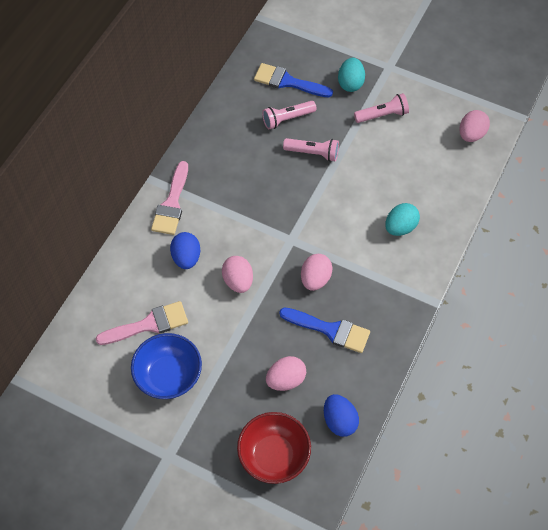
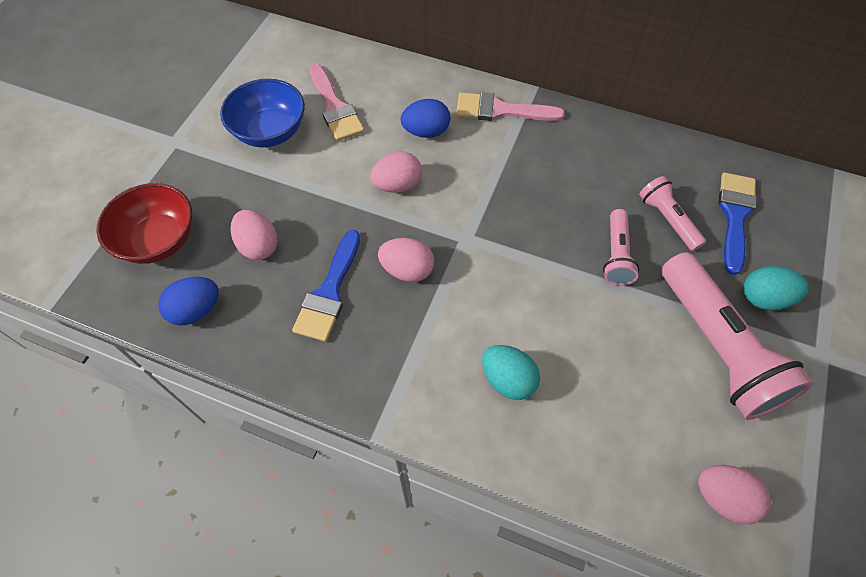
camera: 85 degrees right, 0 degrees up
pink flashlight [354,93,409,123] -> pink flashlight [662,252,814,420], size x1.94

